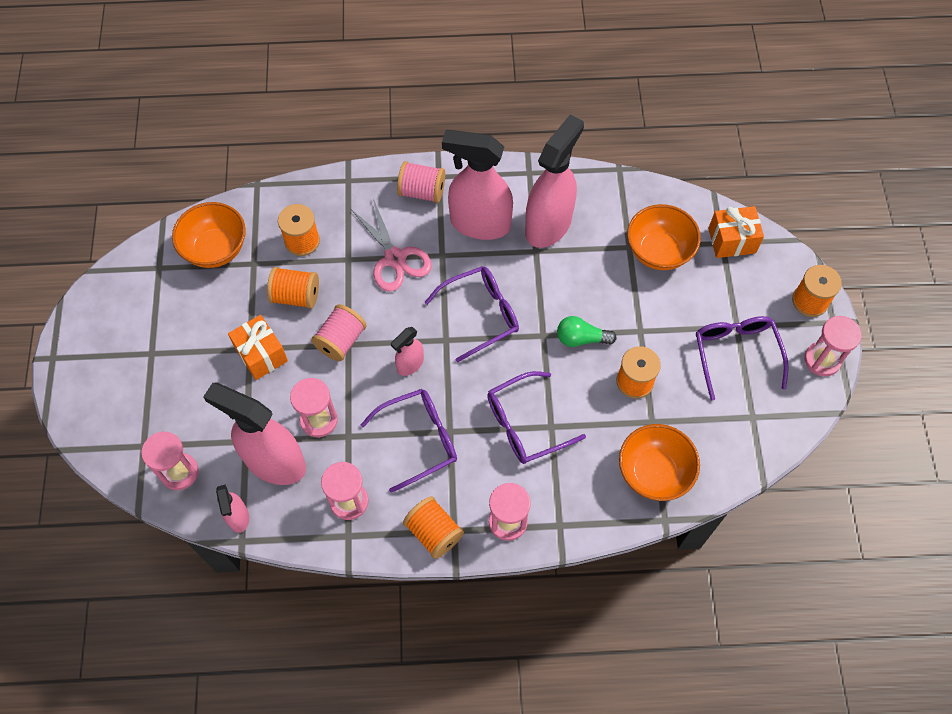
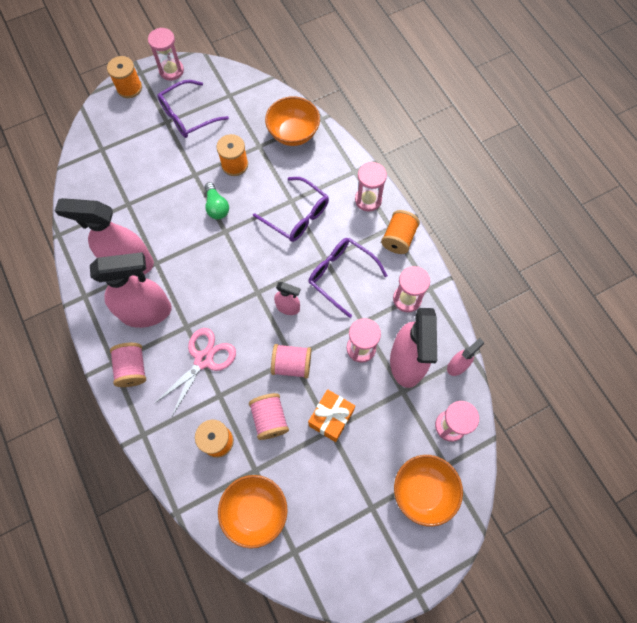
camera: 115 degrees left, 5 degrees up
orange spool [267,267,319,309] -> pink spool [249,393,289,440]
purple glasses [424,266,519,363] -> none
pink spray bottle [442,130,513,240] -> pink spray bottle turned 90 degrees counterclockwise [90,252,172,328]
orange bowl [627,204,701,270] -> orange bowl moved to [394,455,463,527]
orange gift [708,206,764,258] -> none

